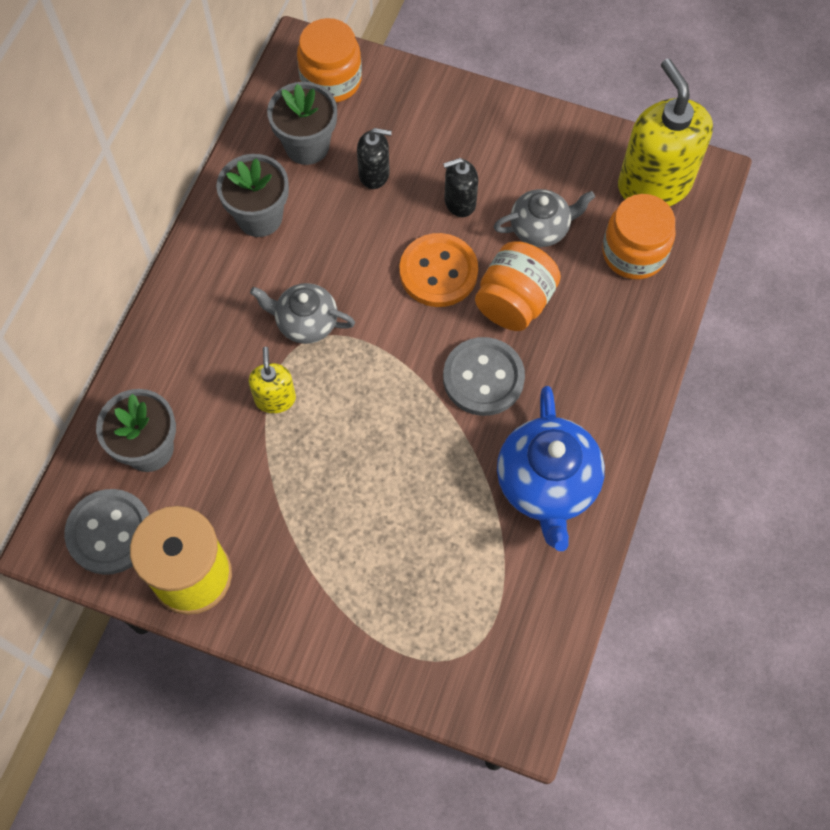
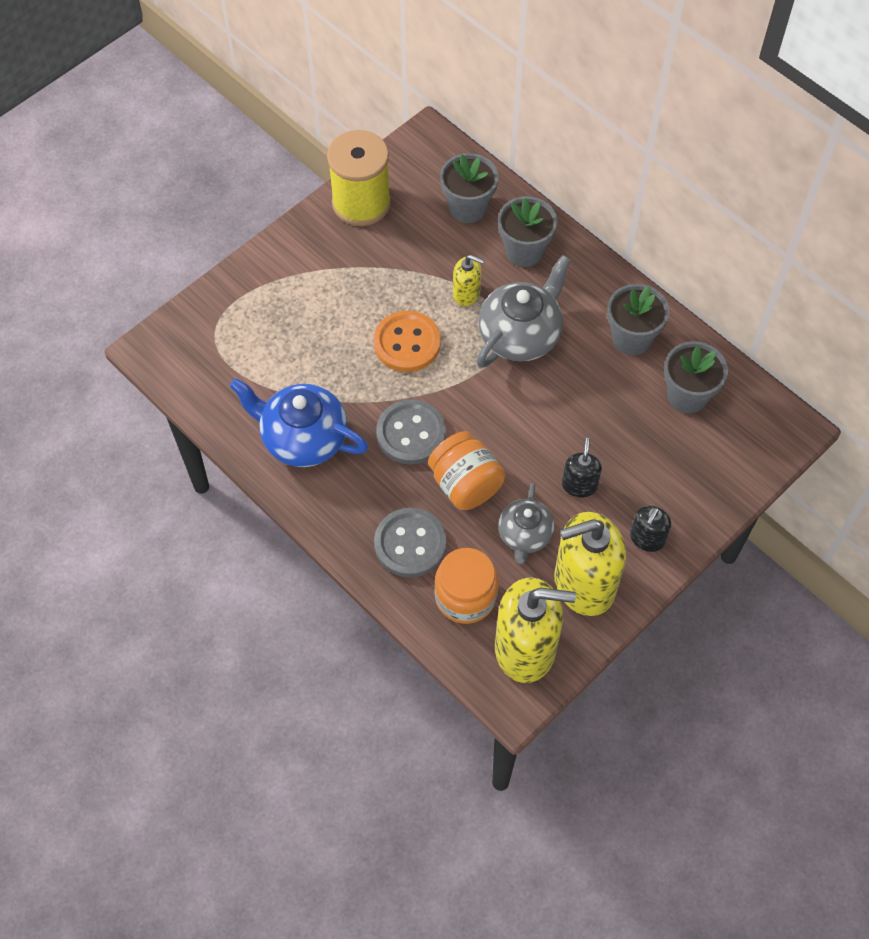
camera: 115 degrees right, 5 degrees down
grey button [64,489,150,575] -> grey button moved to [374,508,447,577]
grey teapot [250,283,355,344] -> grey teapot [476,255,571,368], size x1.60
orange jar [297,18,362,103] -> none
black soap dispenser [357,128,392,189] -> black soap dispenser moved to [630,506,671,552]
orange button [400,233,478,307] -> orange button moved to [374,311,441,372]
none -> grey flower pot [498,196,557,267]
none -> yellow soap dispenser [554,512,626,616]

